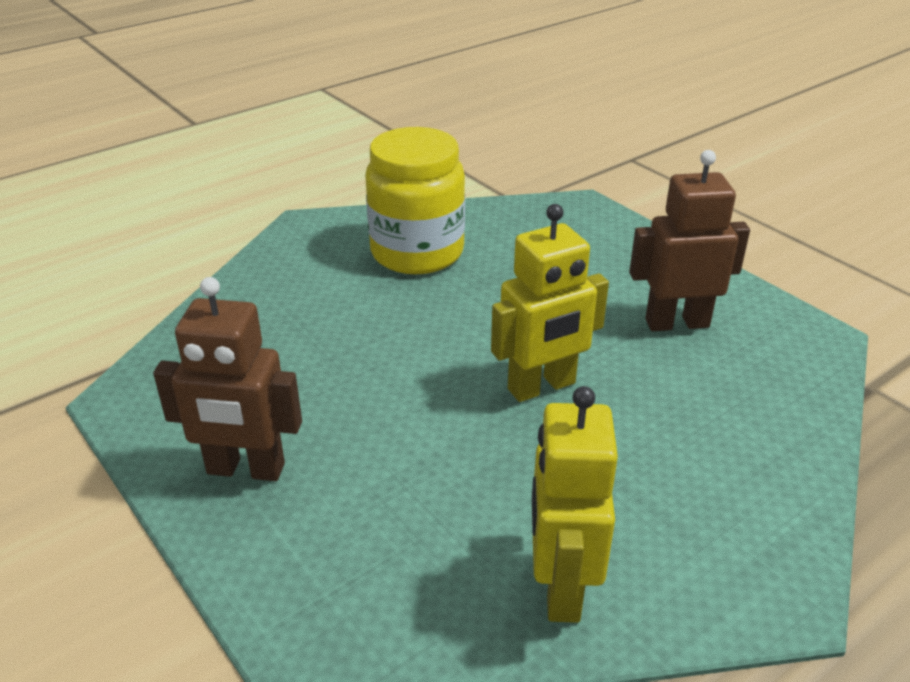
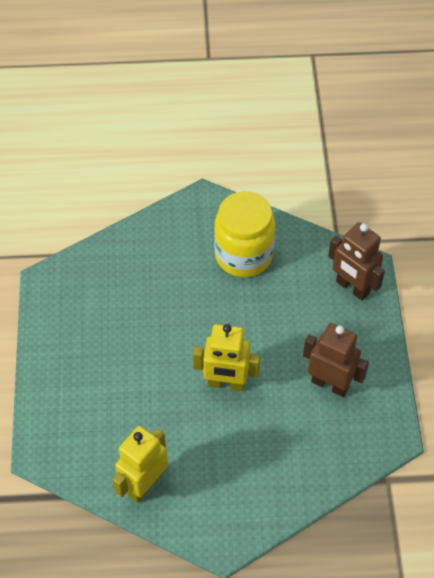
camera: 35 degrees right, 20 degrees up
brown robot [153,277,302,481] -> brown robot moved to [328,222,385,301]

